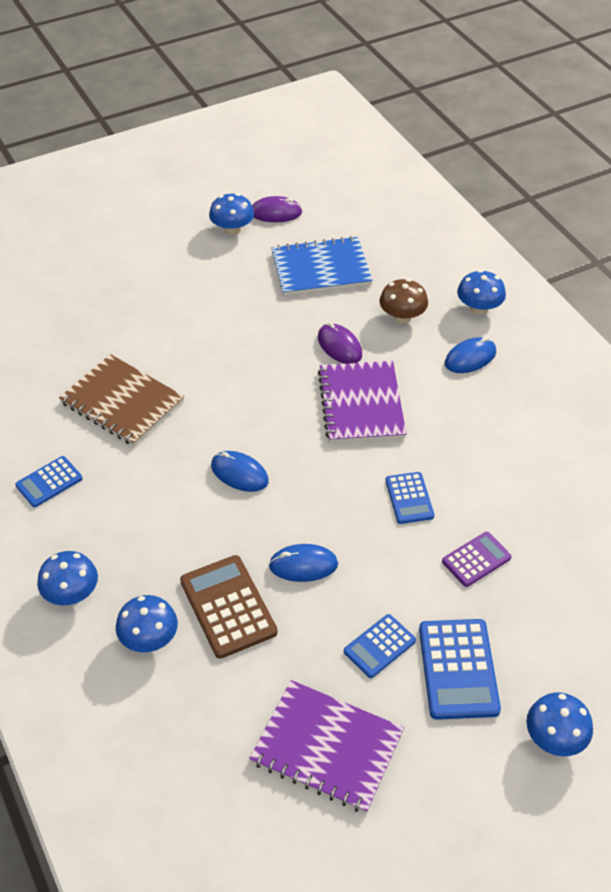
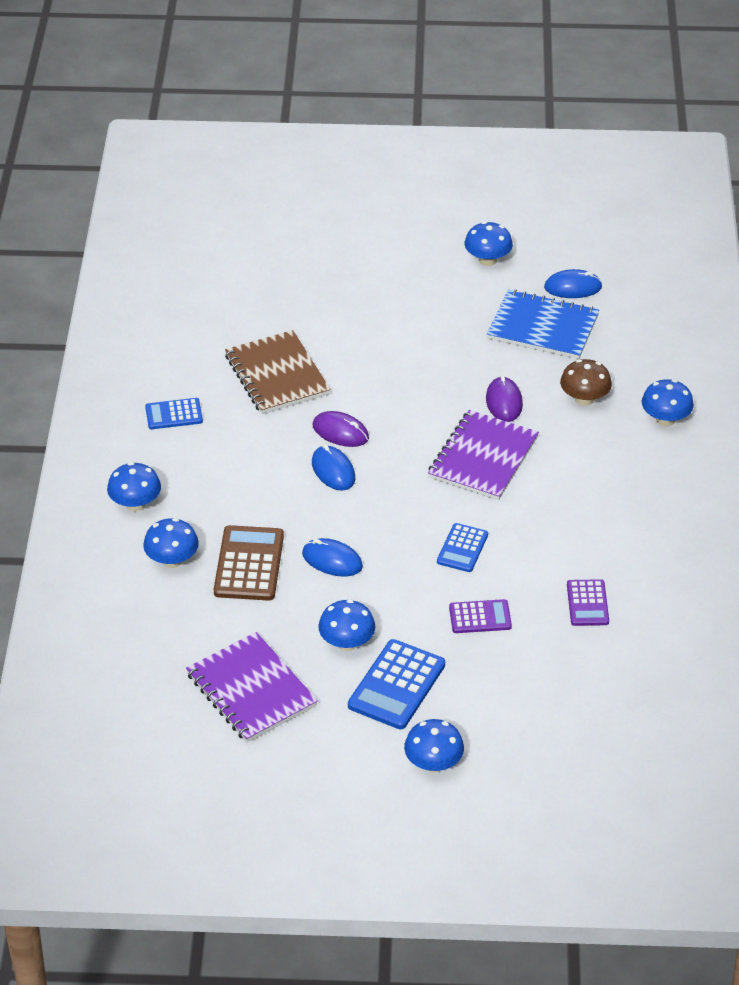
camera: 30 degrees right, 5 degrees down
purple mouse [252,196,302,222] -> purple mouse moved to [312,411,369,447]
blue calculator [344,614,416,678] -> blue mushroom [318,599,375,651]
blue mouse [445,337,496,373] -> blue mouse moved to [544,269,602,298]
none -> purple calculator [567,579,609,626]

